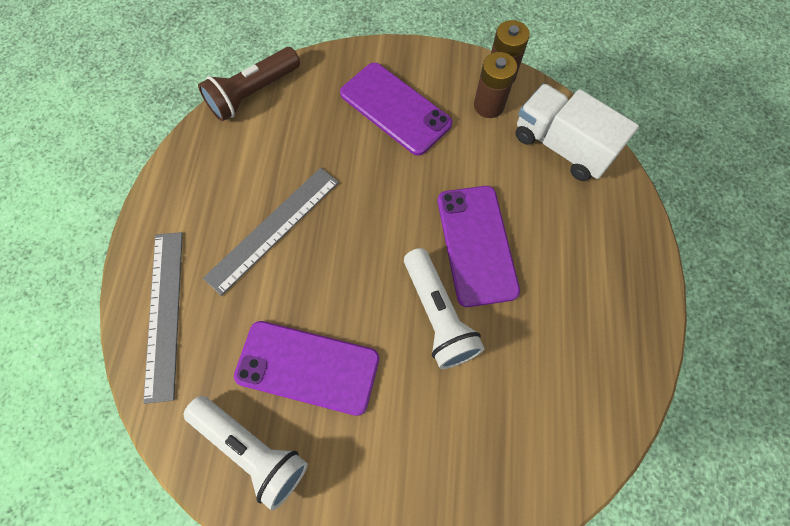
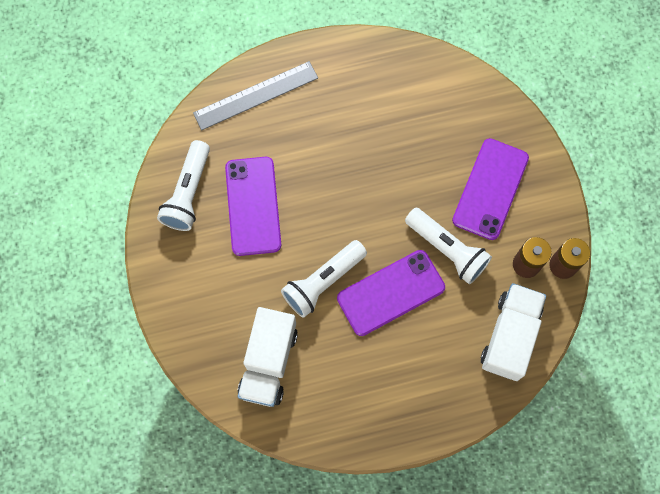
camera: 70 degrees right, 5 degrees up
brown flashlight [198,47,300,121] -> none
grey ruler [203,168,339,296] -> none
none -> white truck [238,307,298,407]
none -> white flashlight [405,208,492,284]

